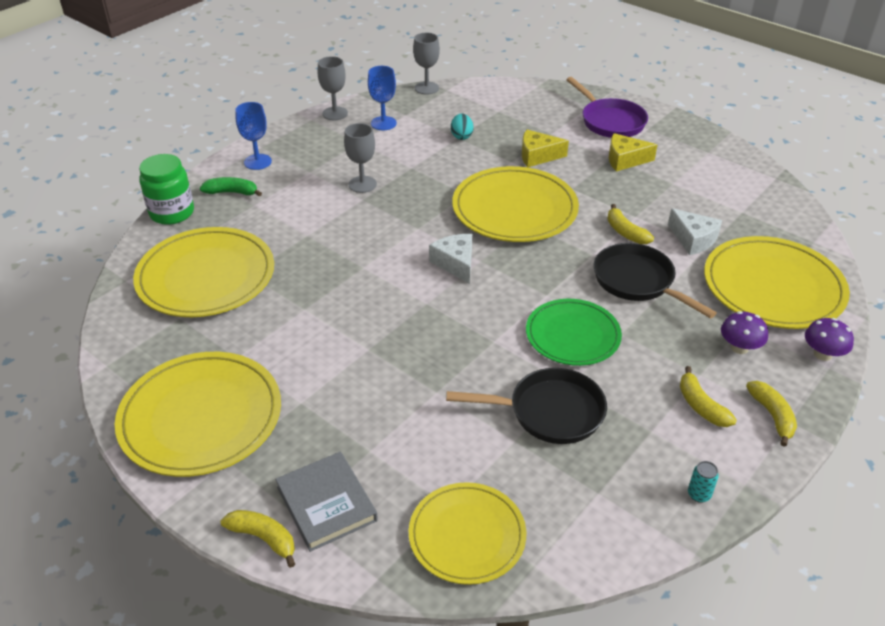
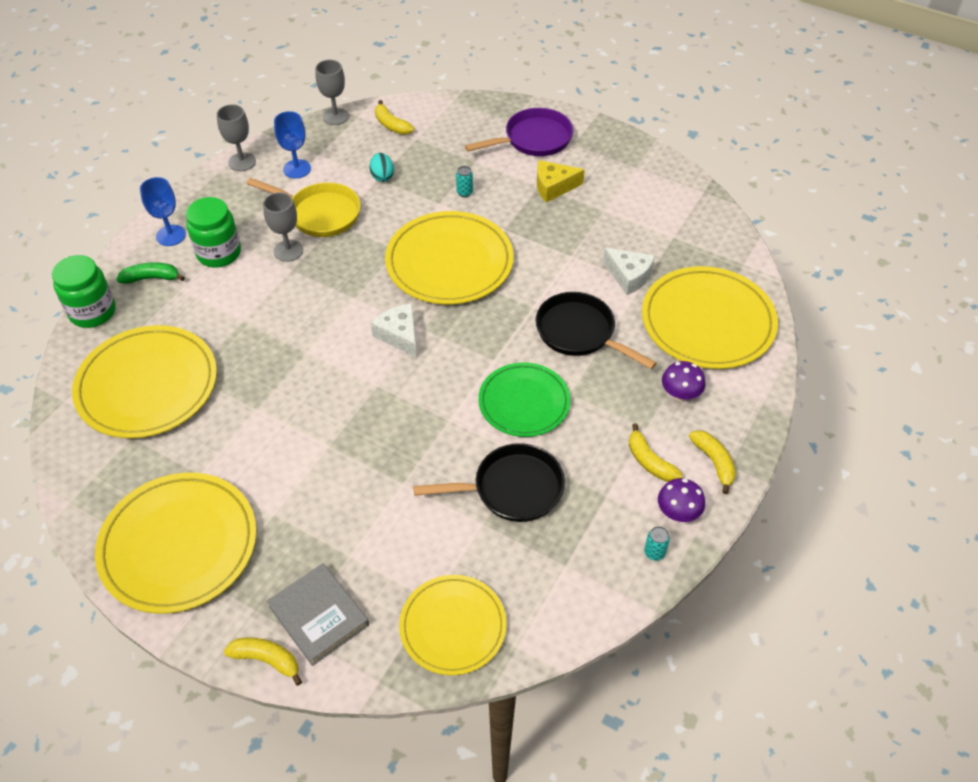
camera: 10 degrees left, 10 degrees up
yellow cheese [522,130,569,167] -> turquoise can [456,166,473,197]
purple pan [566,77,648,138] -> purple pan turned 75 degrees counterclockwise [465,108,573,156]
yellow banana [607,204,654,244] -> yellow banana moved to [375,100,414,135]
purple mushroom [805,318,854,361] -> purple mushroom moved to [658,478,705,522]
none -> green jar [186,197,241,268]
none -> yellow pan [246,178,361,237]

